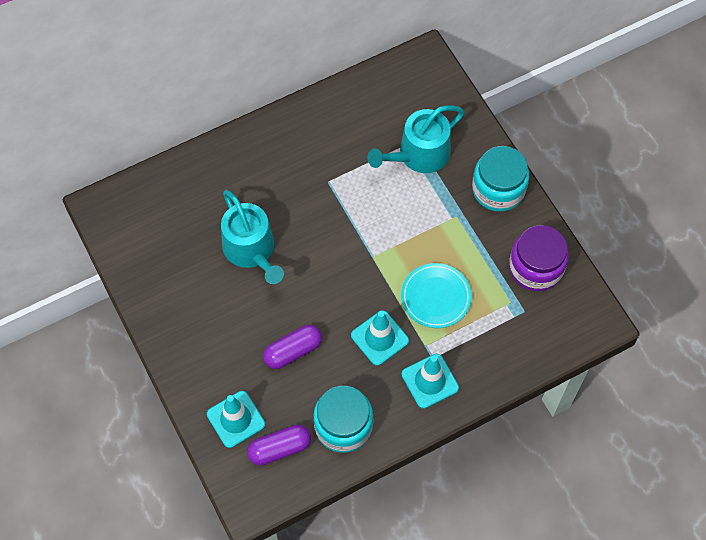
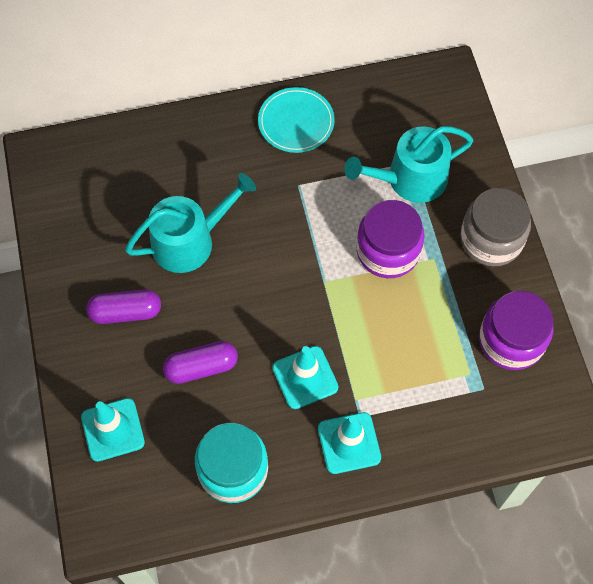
camera: 15 degrees right, 0 degrees up
turquoise watering can [221,190,284,284] -> turquoise watering can turned 105 degrees counterclockwise [125,173,256,273]
purple capsule [247,424,311,466] -> purple capsule moved to [86,289,161,324]
turquoise plate [401,263,472,328] -> turquoise plate moved to [258,87,335,153]
turquoise jar [472,146,529,212] -> grey jar [460,188,531,266]
none -> purple jar [357,200,424,278]

